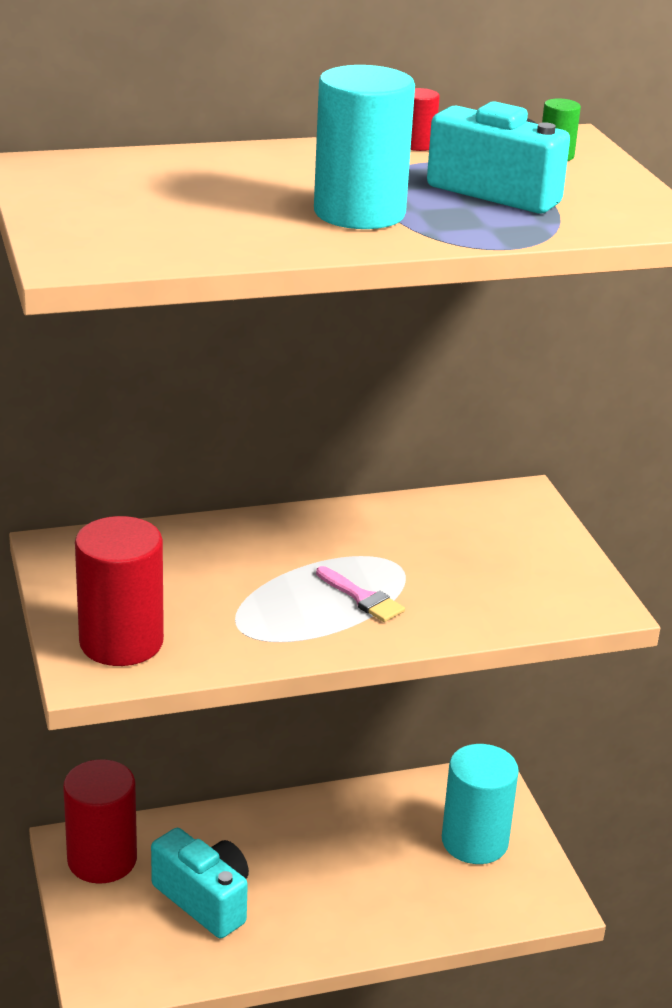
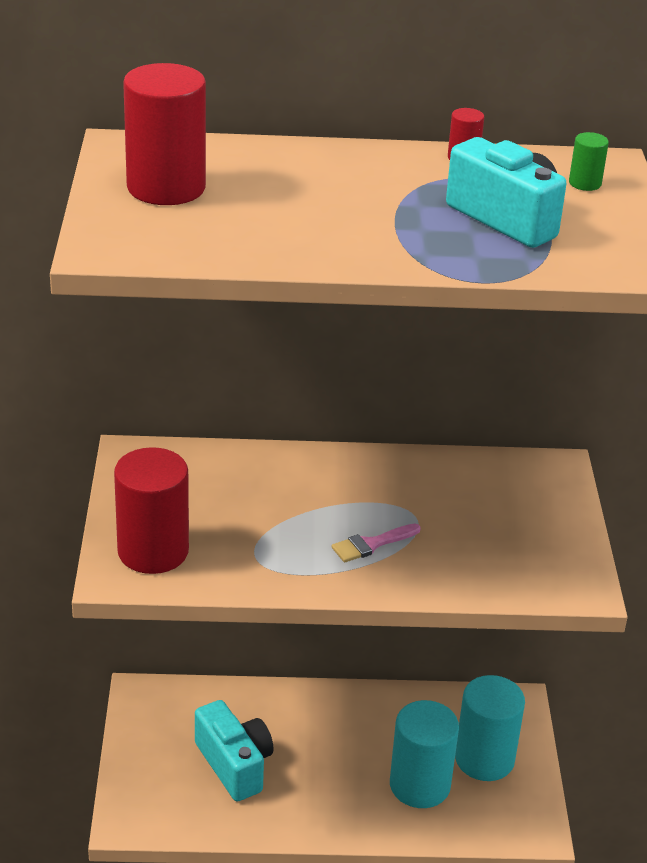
camera: 15 degrees right, 5 degrees up
red cylinder [63,759,137,883] -> red cylinder moved to [123,63,206,205]
turquoise cylinder [314,65,415,229] -> turquoise cylinder moved to [390,700,459,808]
pink brush [316,566,405,622] -> pink brush turned 90 degrees clockwise [332,523,421,563]

